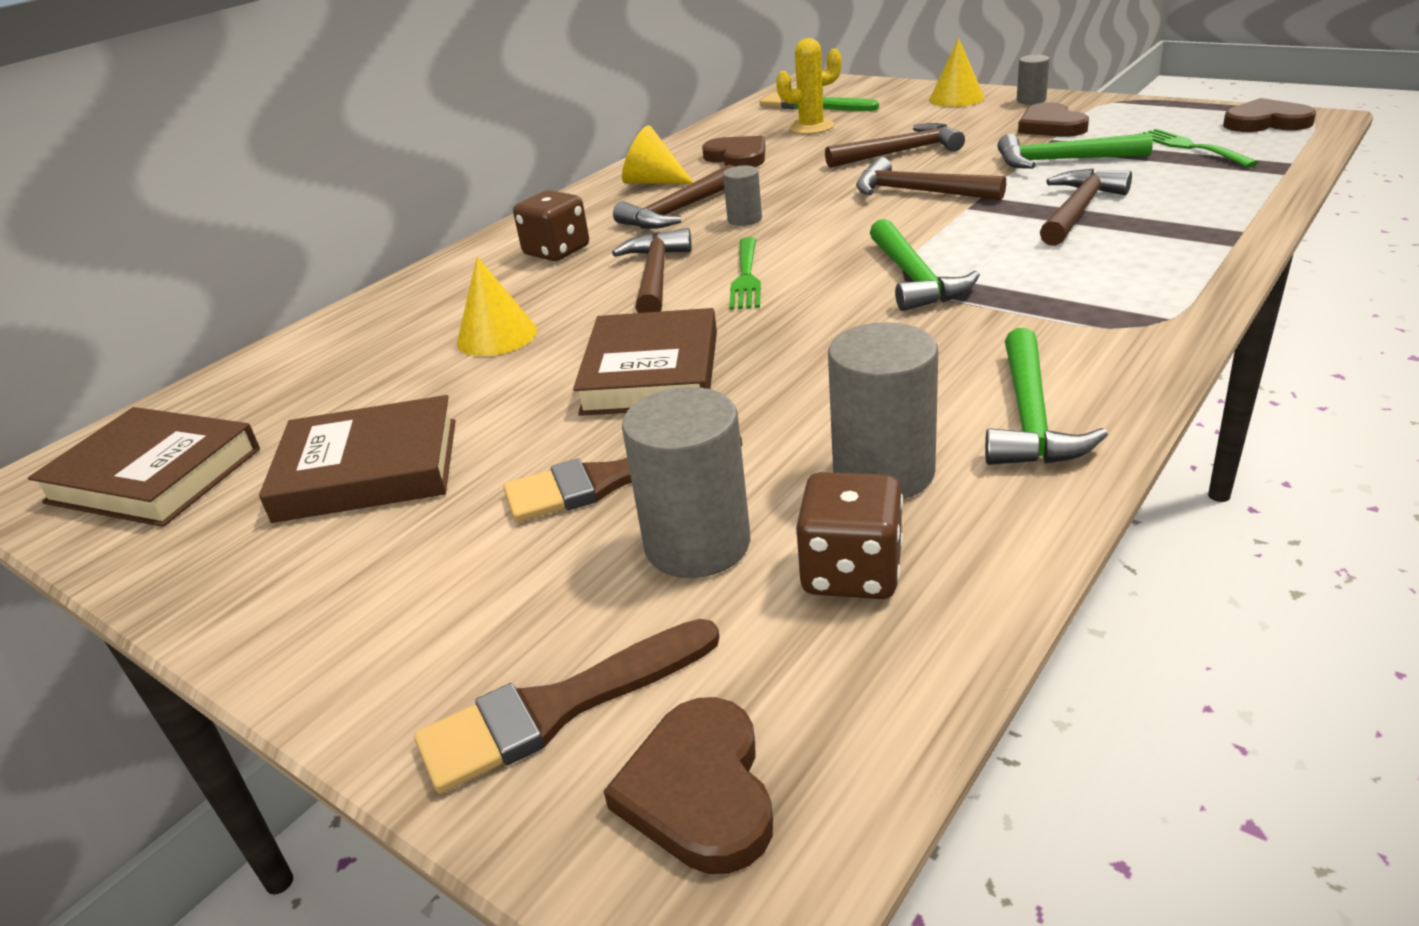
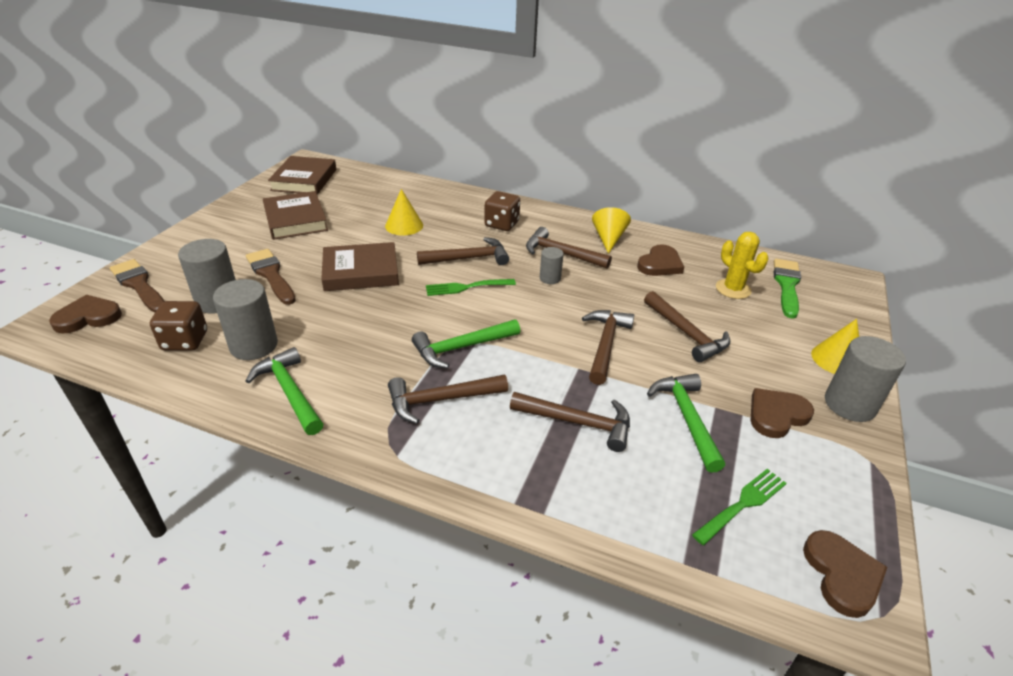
camera: 70 degrees right, 5 degrees up
green hammer [985,328,1108,465] -> green hammer turned 60 degrees clockwise [246,347,323,435]
grey cylinder [1017,55,1049,105] -> grey cylinder [825,336,906,422], size x1.83
none -> brown hammer [388,375,508,424]

